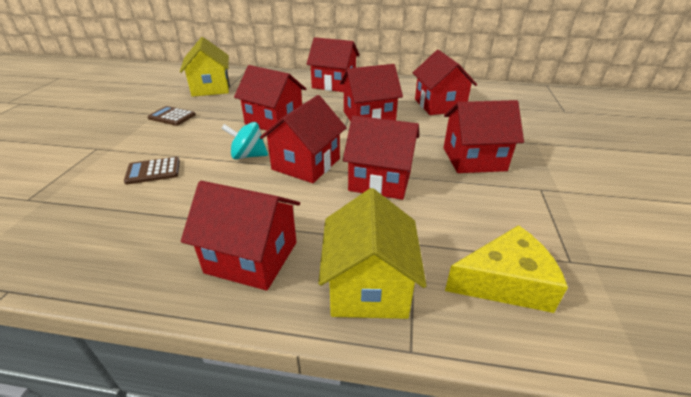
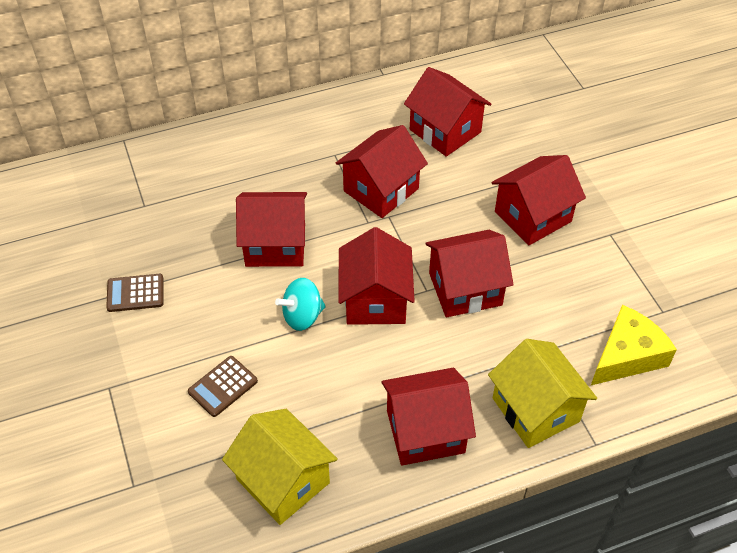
camera: 30 degrees left, 15 degrees up
yellow house [180,37,230,97] -> yellow house moved to [222,409,338,525]
red house [307,37,360,92] -> none

